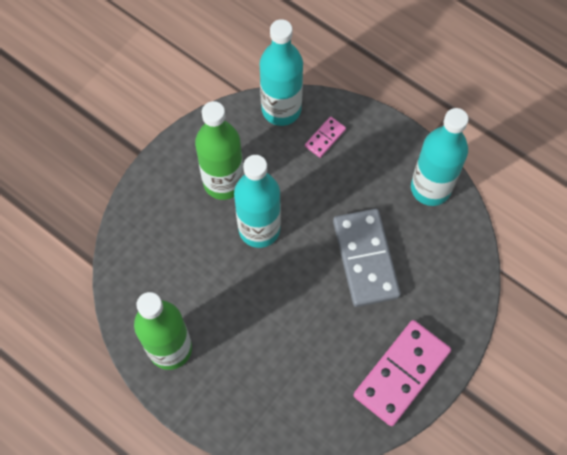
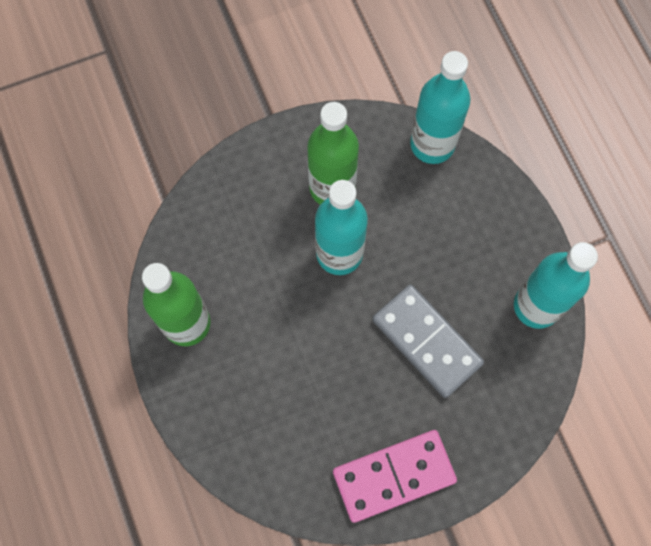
camera: 30 degrees right, 5 degrees up
pink domino [305,117,346,158] -> none
grey domino [333,209,401,307] -> grey domino turned 60 degrees counterclockwise [372,285,484,398]

